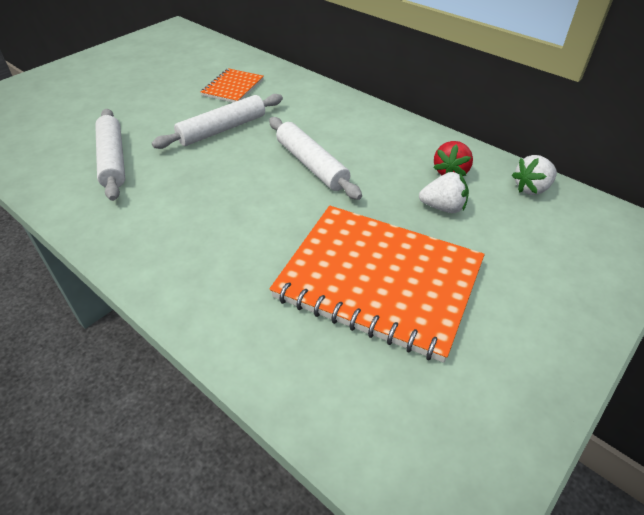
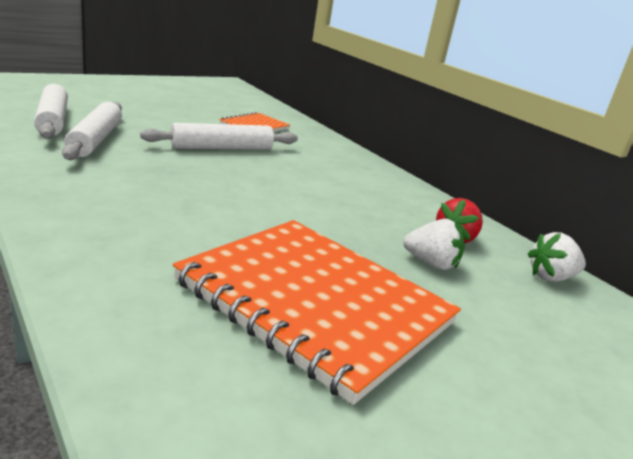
camera: 10 degrees right, 20 degrees down
white rolling pin [269,117,362,200] -> white rolling pin moved to [34,84,68,139]

